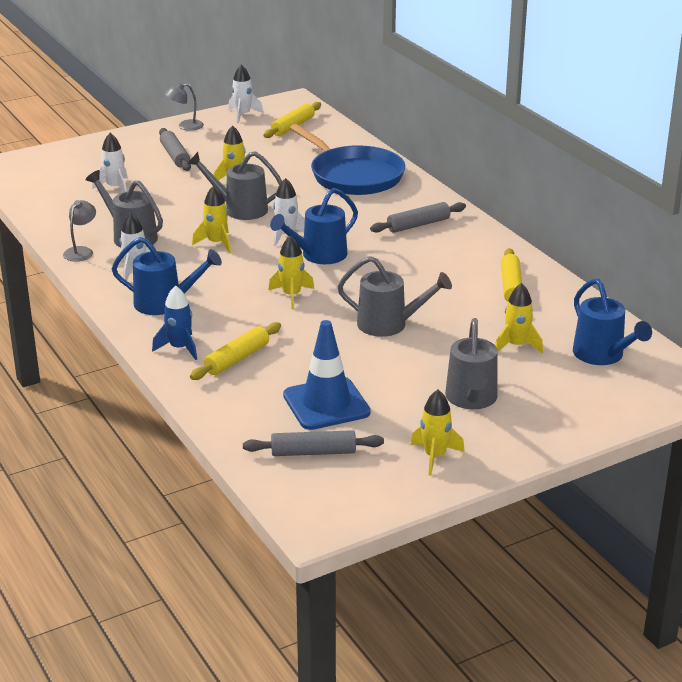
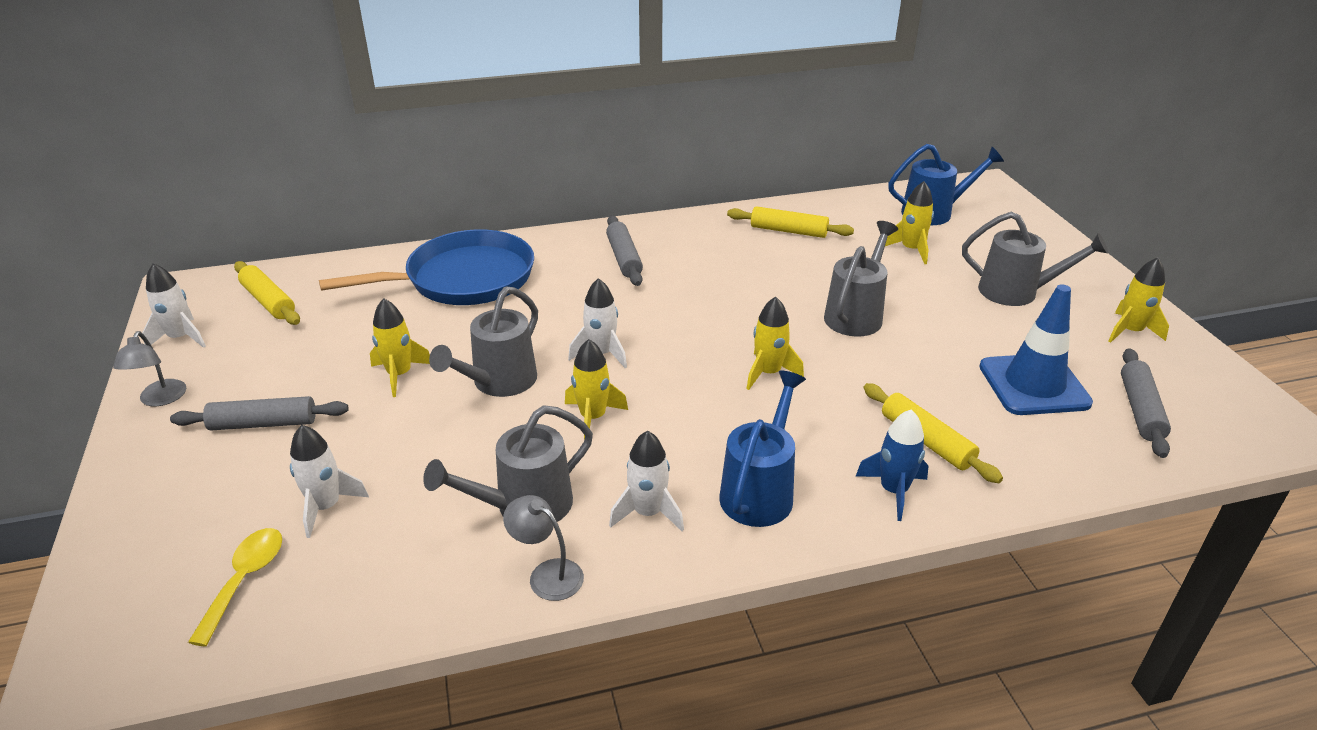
camera: 75 degrees left, 5 degrees up
blue watering can [270,188,358,264] -> none
none -> yellow spoon [188,528,282,646]

